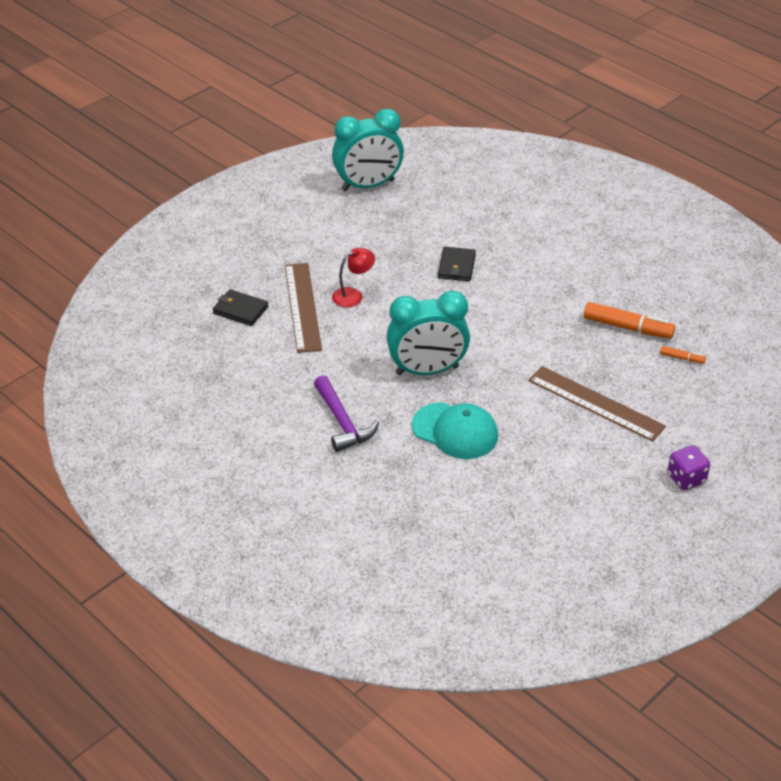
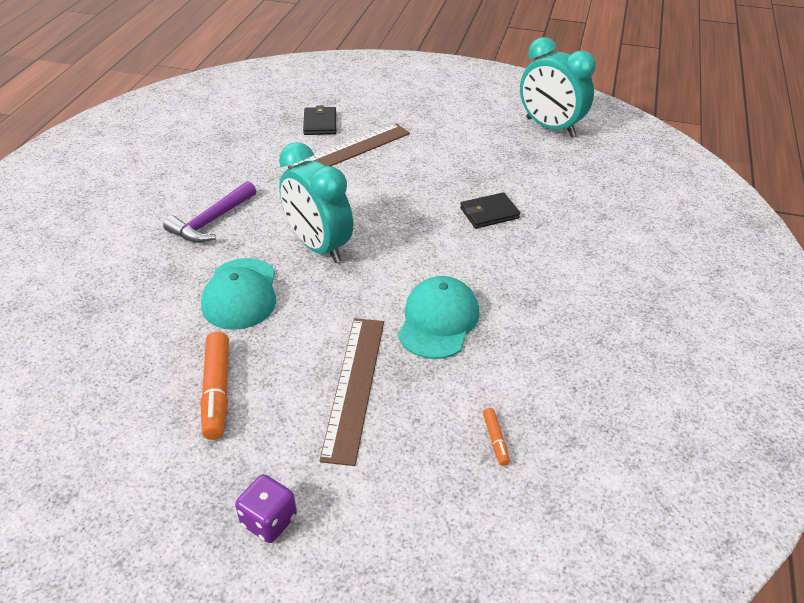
camera: 60 degrees right, 0 degrees up
red lamp [332,248,375,307] -> none
orange marker [584,302,675,339] -> orange marker moved to [200,332,229,440]
none -> turquoise cap [398,276,479,359]

